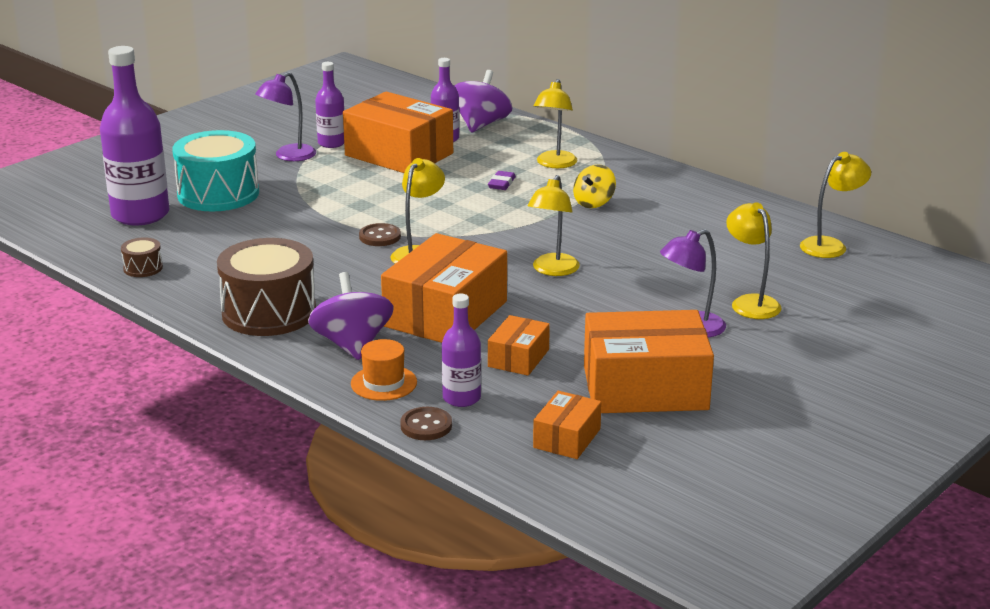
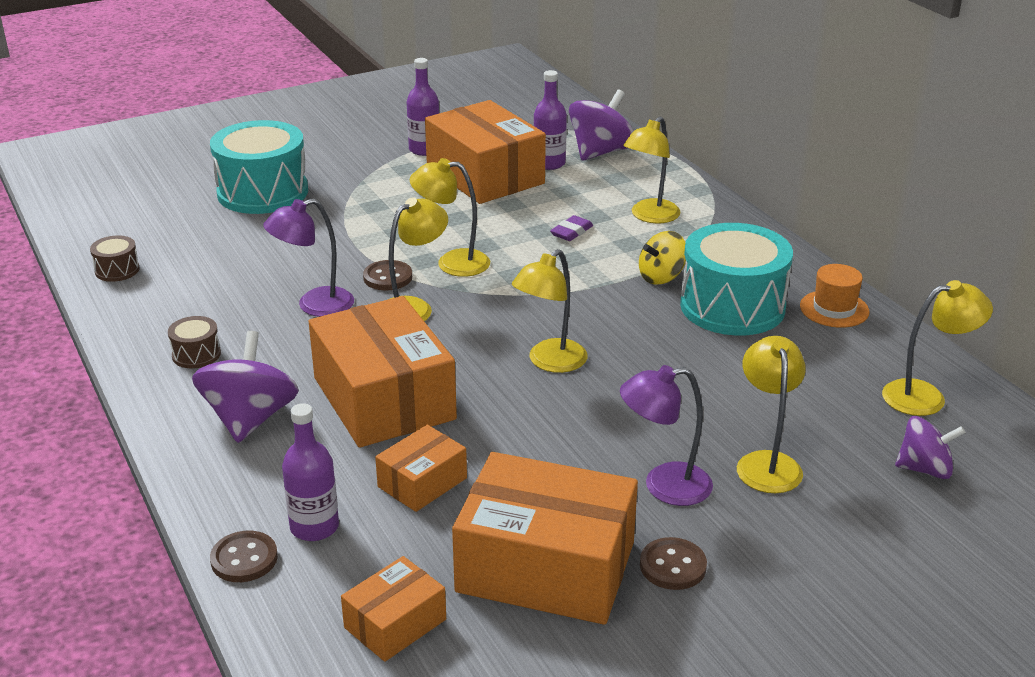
camera: 20 degrees right, 5 degrees up
purple bottle [100,46,169,225] -> none
brown drum [217,238,316,336] -> brown drum [168,316,221,368], size x0.43
purple lamp [255,72,316,161] -> purple lamp moved to [263,199,354,317]
orange hat [351,339,417,401] -> orange hat moved to [800,264,870,328]
orange box [381,233,507,343] -> orange box turned 75 degrees counterclockwise [309,296,457,448]
none -> yellow lamp [410,158,490,277]
none -> brown button [640,537,707,590]
none -> turquoise drum [680,223,793,336]
none -> purple spinning top [895,416,966,479]

